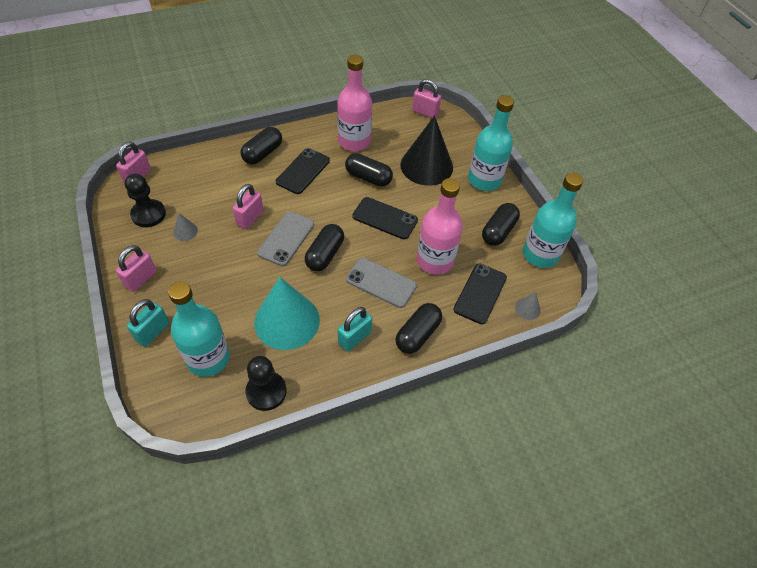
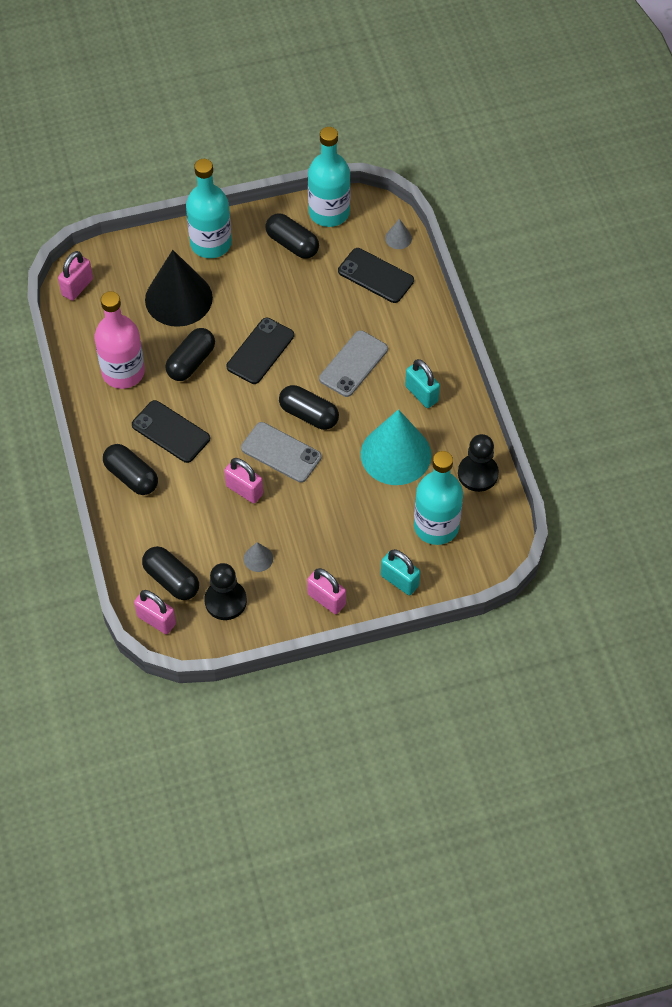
camera: 80 degrees left, 5 degrees up
black capsule [395,303,442,354] -> black capsule moved to [142,546,199,600]
pink bottle [417,178,463,275] -> none

